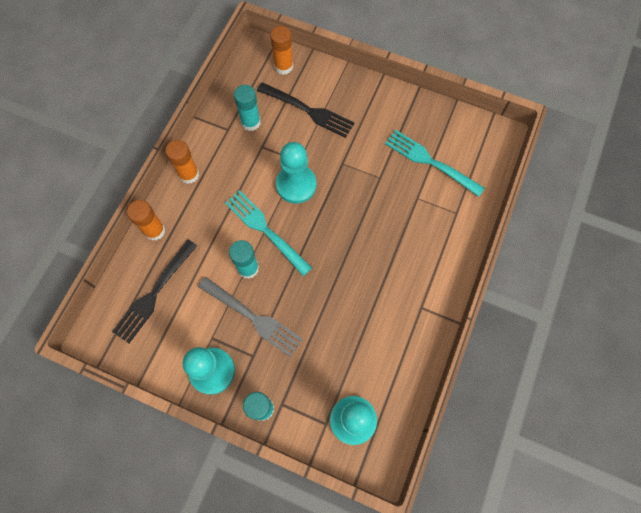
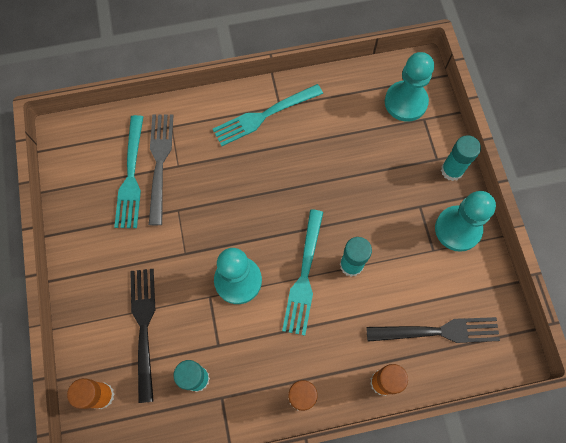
camera: 125 degrees left, 0 degrees up
grey fork [198,277,303,357] -> grey fork moved to [149,114,173,225]
none -> turquoise fork [213,84,323,146]

